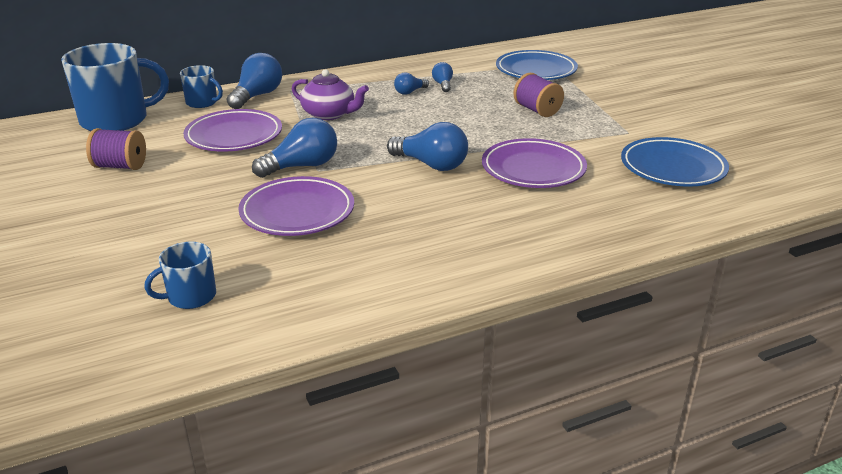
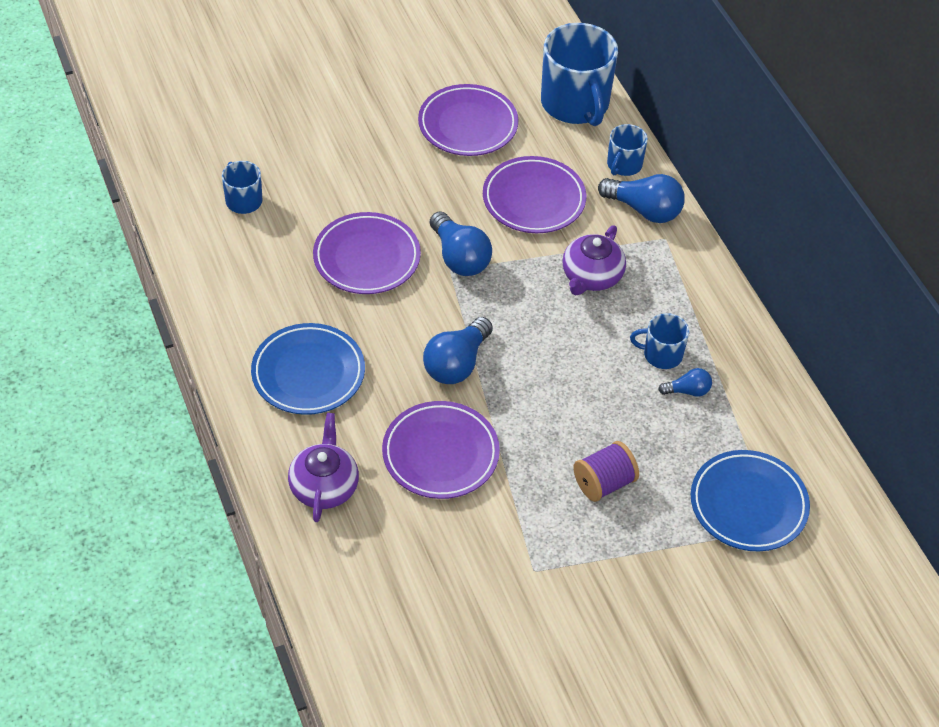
camera: 90 degrees right, 20 degrees up
purple spool [86,128,146,170] -> purple plate [418,84,518,156]
blue light bulb [394,73,429,95] -> blue mug [630,313,689,369]
blue plate [621,137,729,187] -> blue plate moved to [251,323,365,415]
none -> purple teapot [288,413,359,522]

